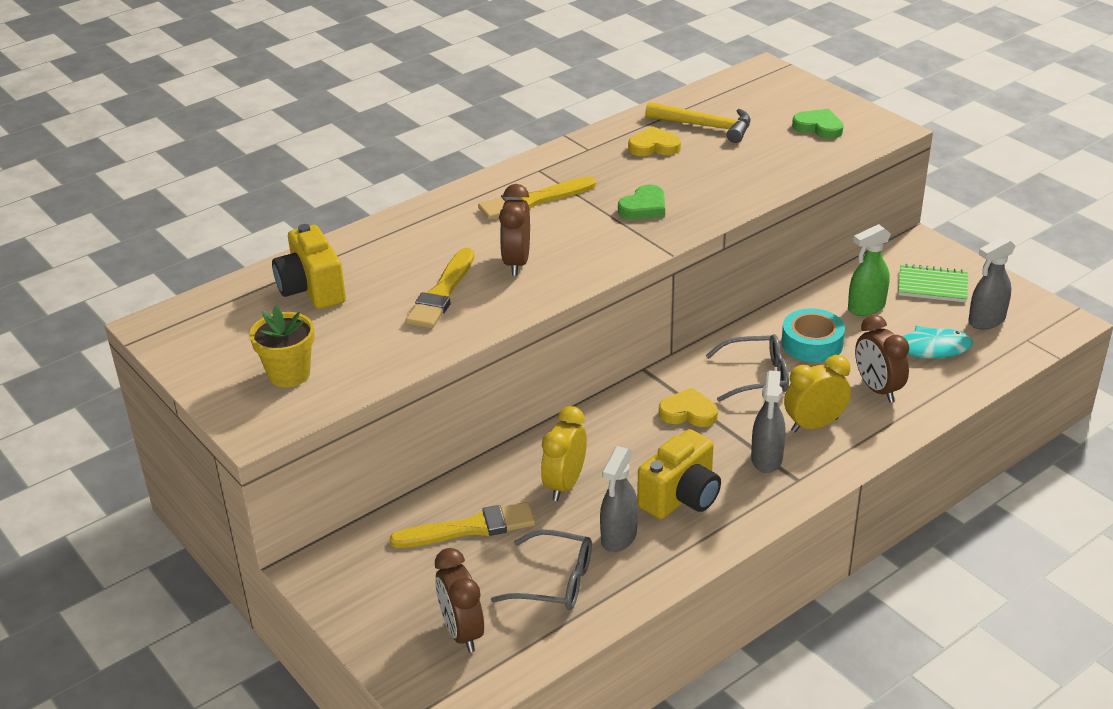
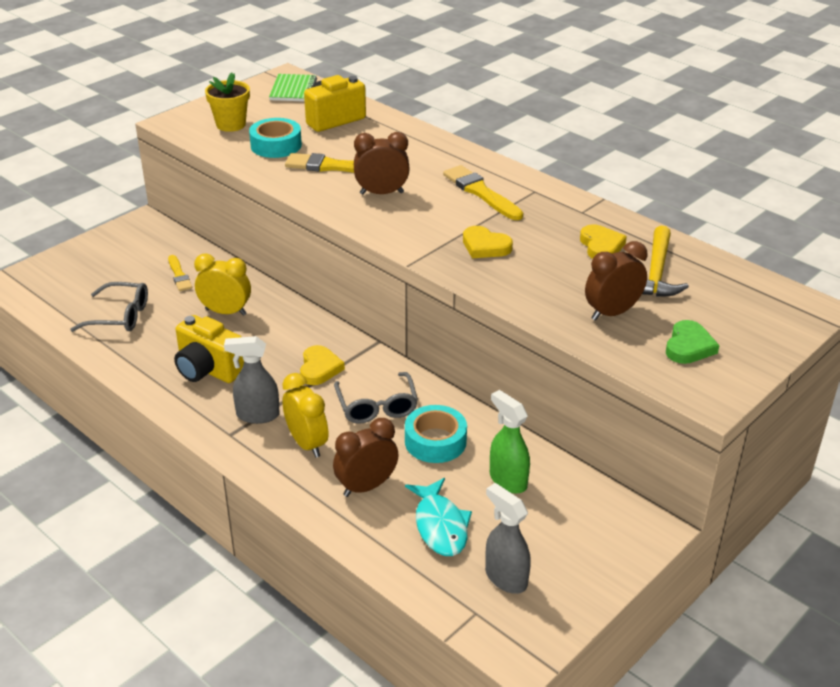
camera: 80 degrees right, 0 degrees up
yellow brush [390,502,535,548] -> yellow brush [168,255,192,291], size x0.61
brown clock [435,548,484,653] -> brown clock moved to [585,241,648,321]
grey glasses [491,529,592,610] -> grey glasses turned 90 degrees counterclockwise [70,282,148,332]
grey spray bottle [600,446,638,552] -> none
green heart [618,184,665,220] -> yellow heart [463,226,513,258]
green notebook [898,264,968,302] -> green notebook moved to [269,74,317,102]
none -> turquoise tape [249,118,302,158]

